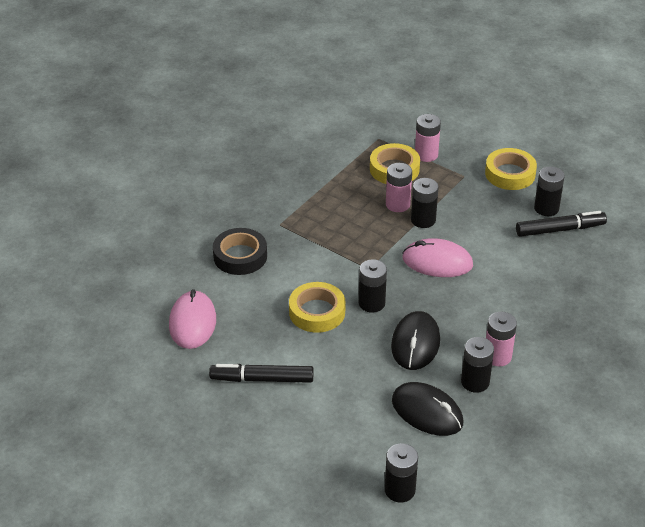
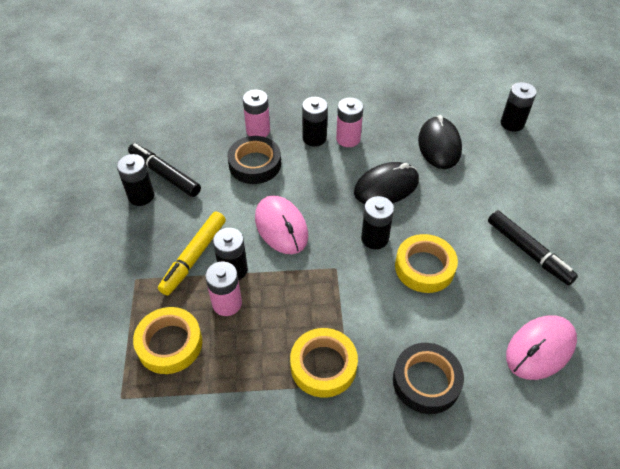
camera: 130 degrees left, 10 degrees up
pink battery [415,114,441,162] -> pink battery moved to [243,90,270,137]
black battery [461,337,494,393] -> black battery moved to [302,97,328,146]
yellow tape [485,148,537,190] -> yellow tape moved to [290,328,358,398]
none -> yellow marker [158,212,226,296]
none -> black tape [227,136,281,184]

